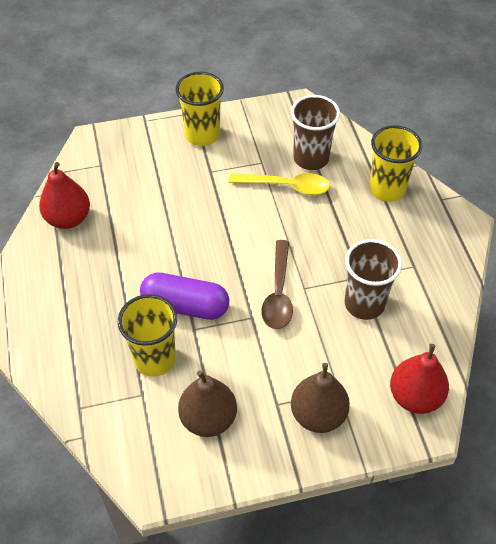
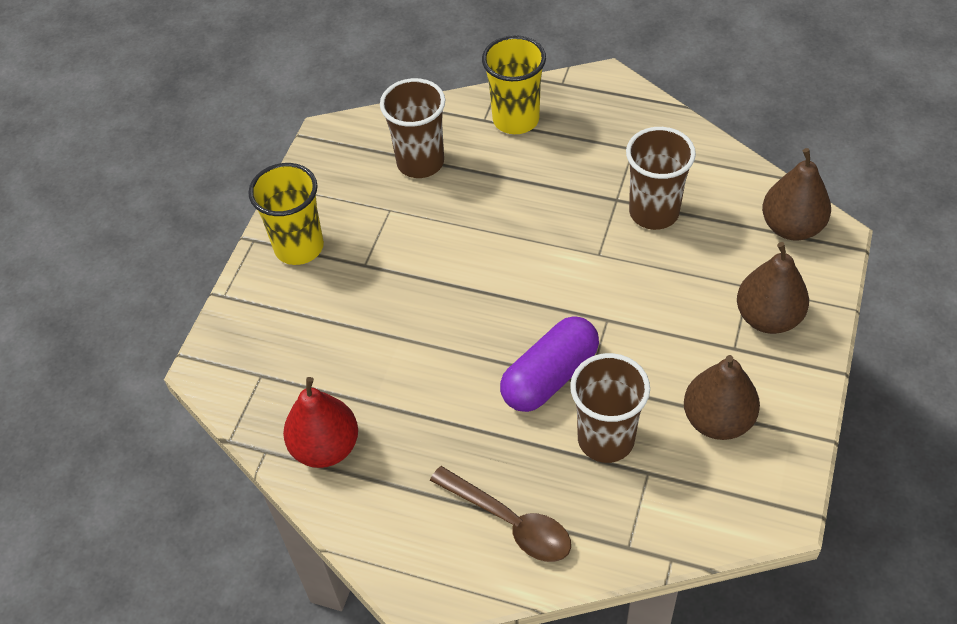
camera: 55 degrees left, 0 degrees up
yellow cup [118,294,177,377] -> brown cup [570,353,650,463]
yellow spoon [229,173,330,195] -> none
brown spoon [261,240,293,329] -> brown spoon moved to [430,466,571,562]
red pear [390,344,449,414] -> brown pear [762,148,831,240]

